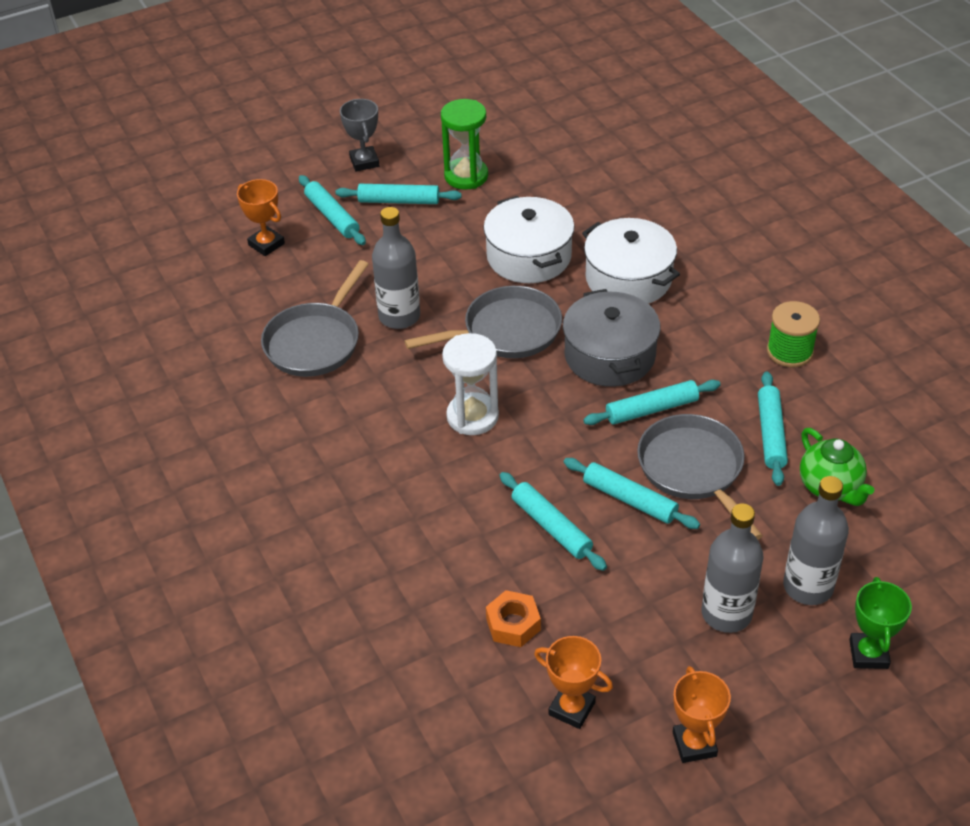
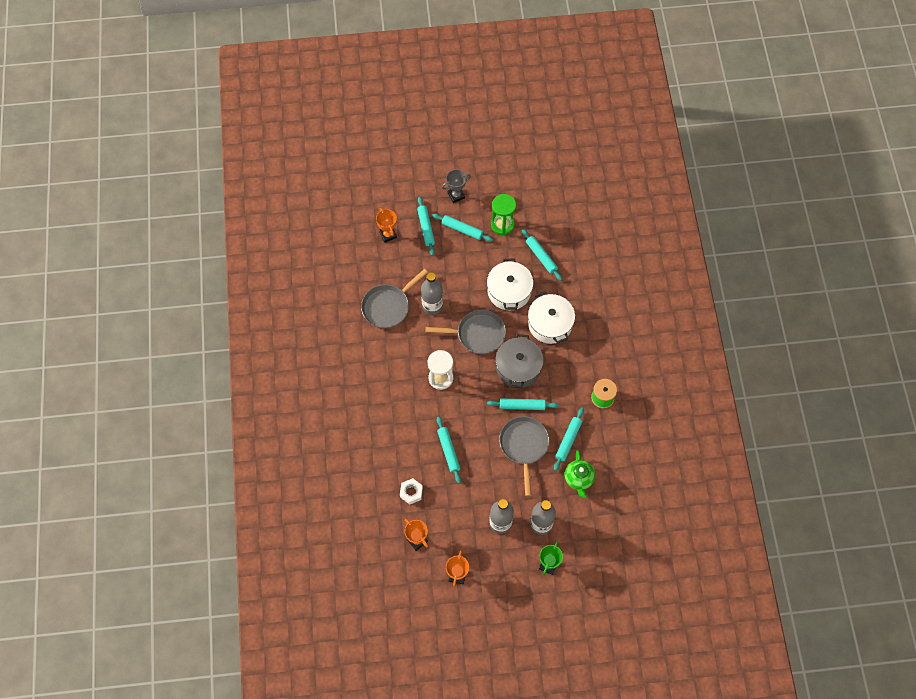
camera: 20 degrees right, 20 degrees up
grey trophy [340,99,379,171] -> grey trophy turned 60 degrees clockwise [442,169,471,203]
orange nut [486,590,541,647] -> white nut [400,478,423,504]
turquoise rolling pin [564,458,700,529] -> turquoise rolling pin moved to [522,229,562,281]

